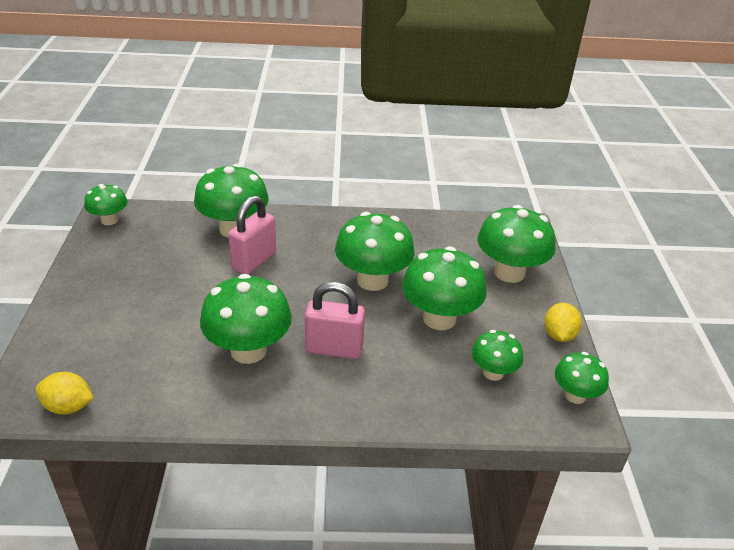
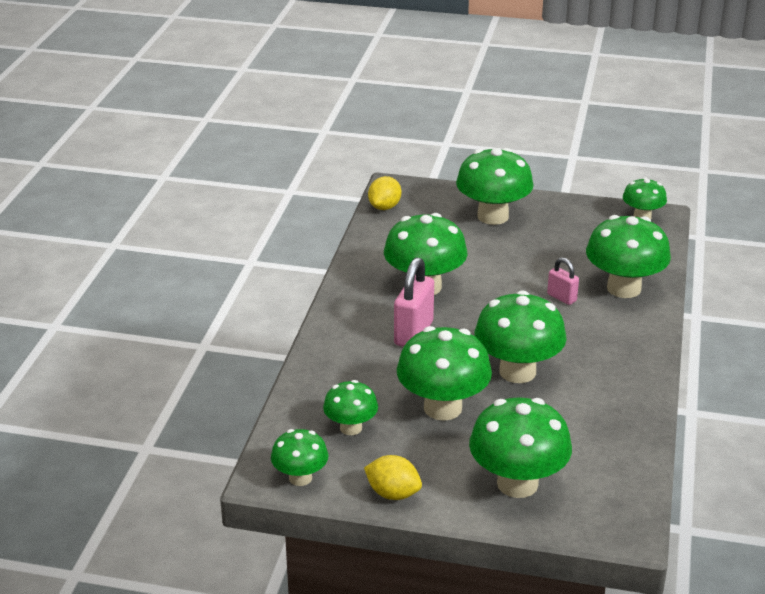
camera: 105 degrees right, 5 degrees down
pink padlock [228,196,276,274] -> pink padlock [547,257,579,305], size x0.56
none -> green mushroom [456,148,534,225]

